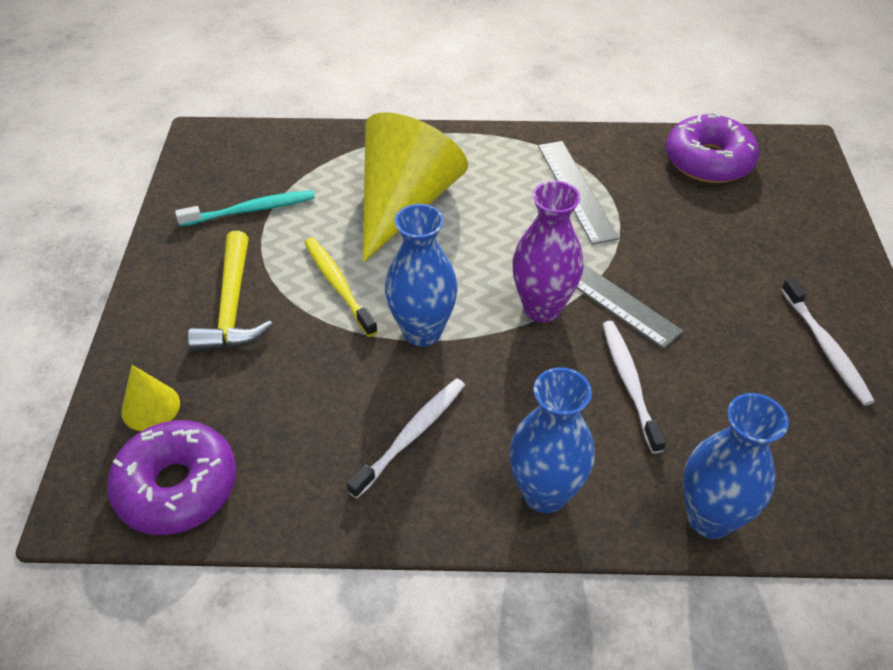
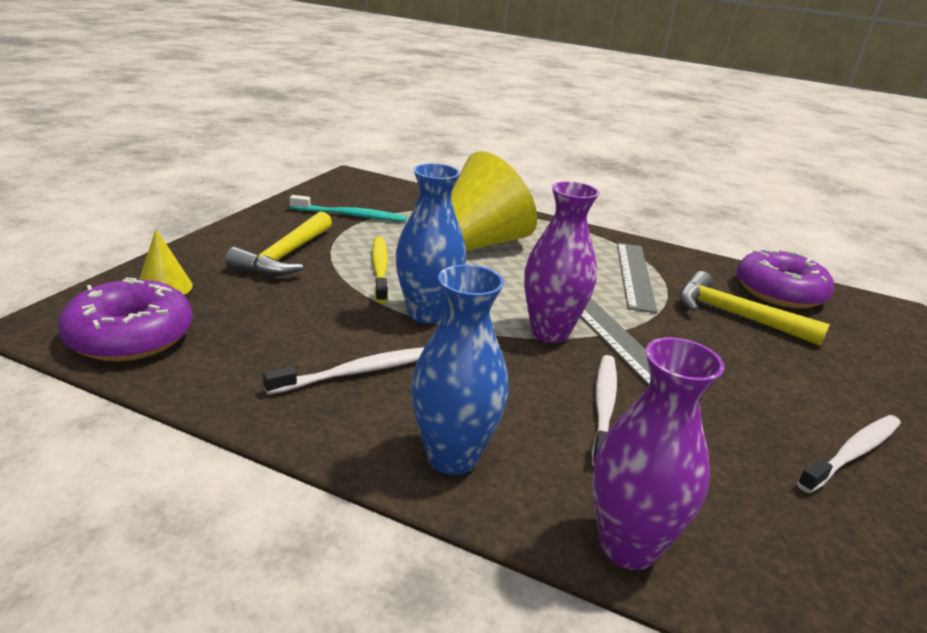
camera: 20 degrees right, 20 degrees down
blue vase [683,393,789,539] -> purple vase [592,337,725,570]
white toothbrush [781,278,875,405] -> white toothbrush turned 135 degrees counterclockwise [797,415,901,493]
none -> yellow hammer [680,271,830,346]

